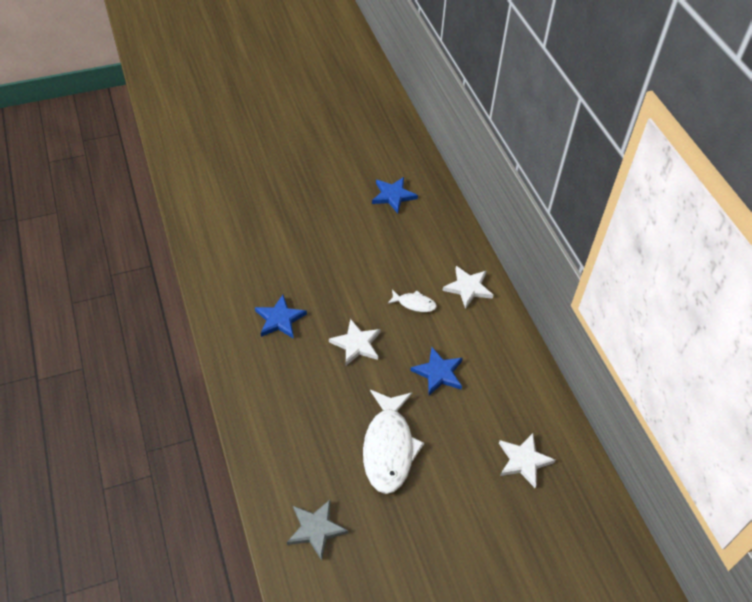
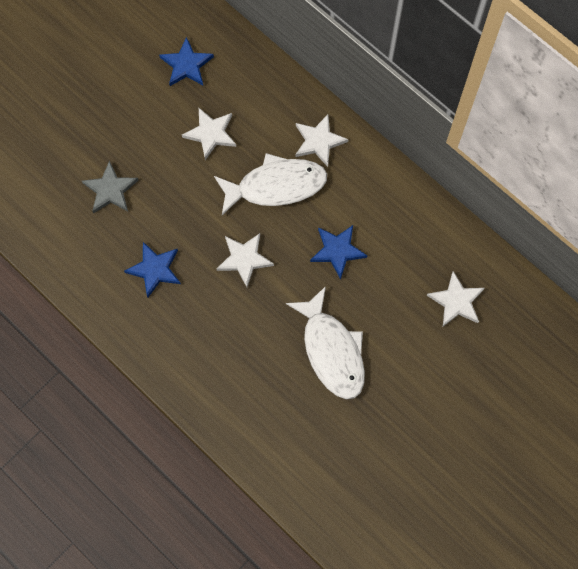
camera: 25 degrees left, 20 degrees up
grey star [287,500,349,560] -> grey star moved to [82,161,139,214]
white fish [387,289,437,312] -> white fish [214,153,327,215], size x2.10
none -> white star [182,108,236,160]

